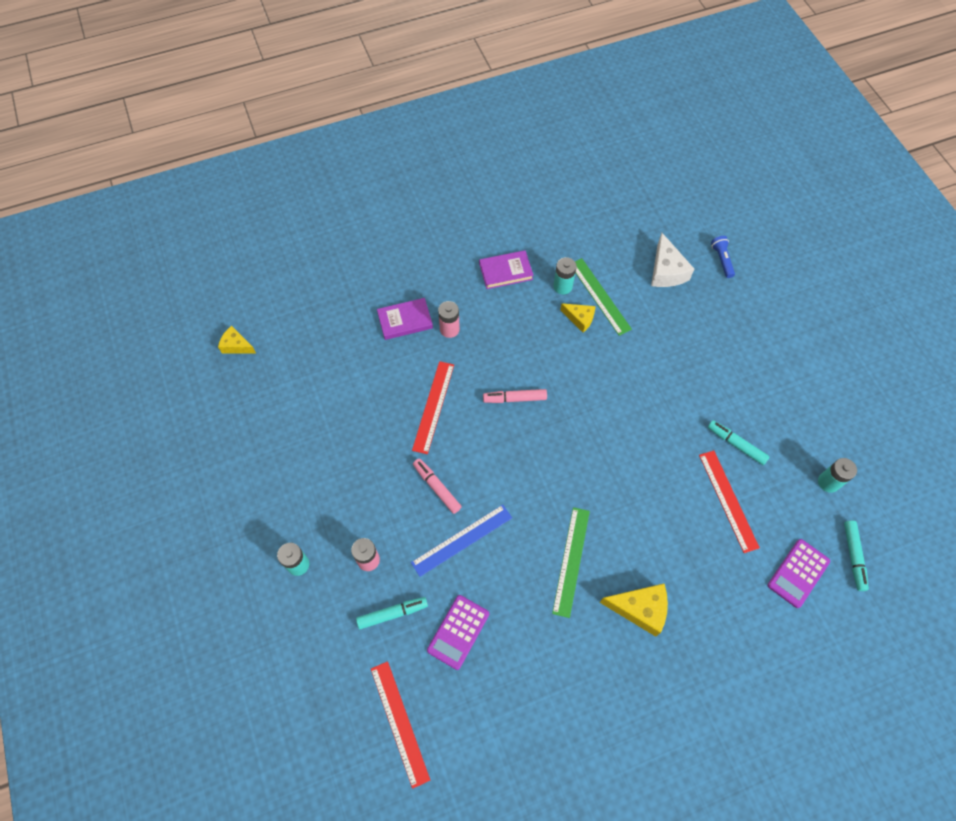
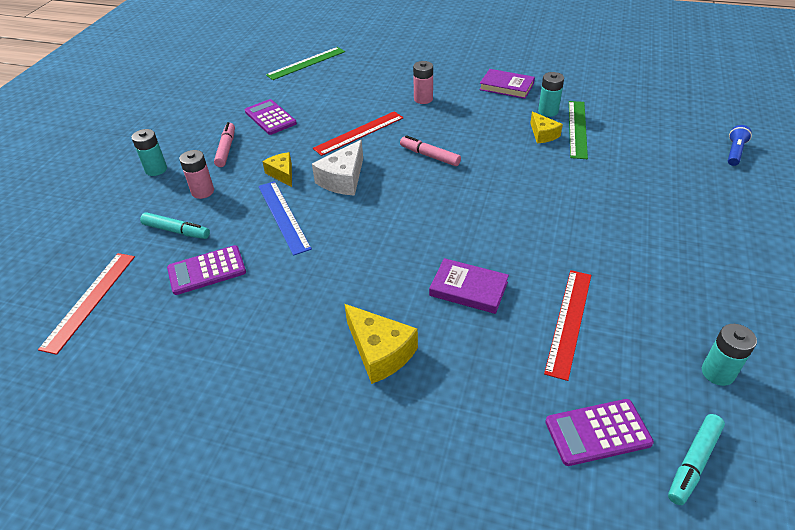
camera: 40 degrees right, 20 degrees down
yellow cheese [218,326,256,354] -> yellow cheese moved to [262,152,292,187]
purple book [377,298,433,340] -> purple book moved to [429,258,509,314]
blue ruler [411,505,512,577] -> blue ruler turned 60 degrees clockwise [258,181,312,256]
pink marker [413,458,462,514] -> pink marker moved to [214,122,235,167]
green ruler [552,507,590,618] -> green ruler moved to [266,47,345,80]
white cheese [651,233,694,287] -> white cheese moved to [312,140,363,196]
turquoise marker [708,420,770,465] -> none
none -> purple calculator [245,99,297,135]

